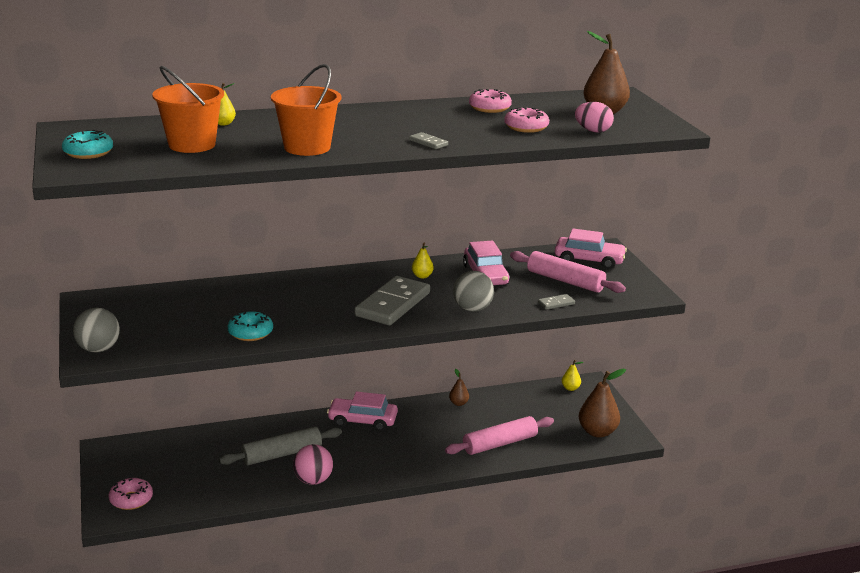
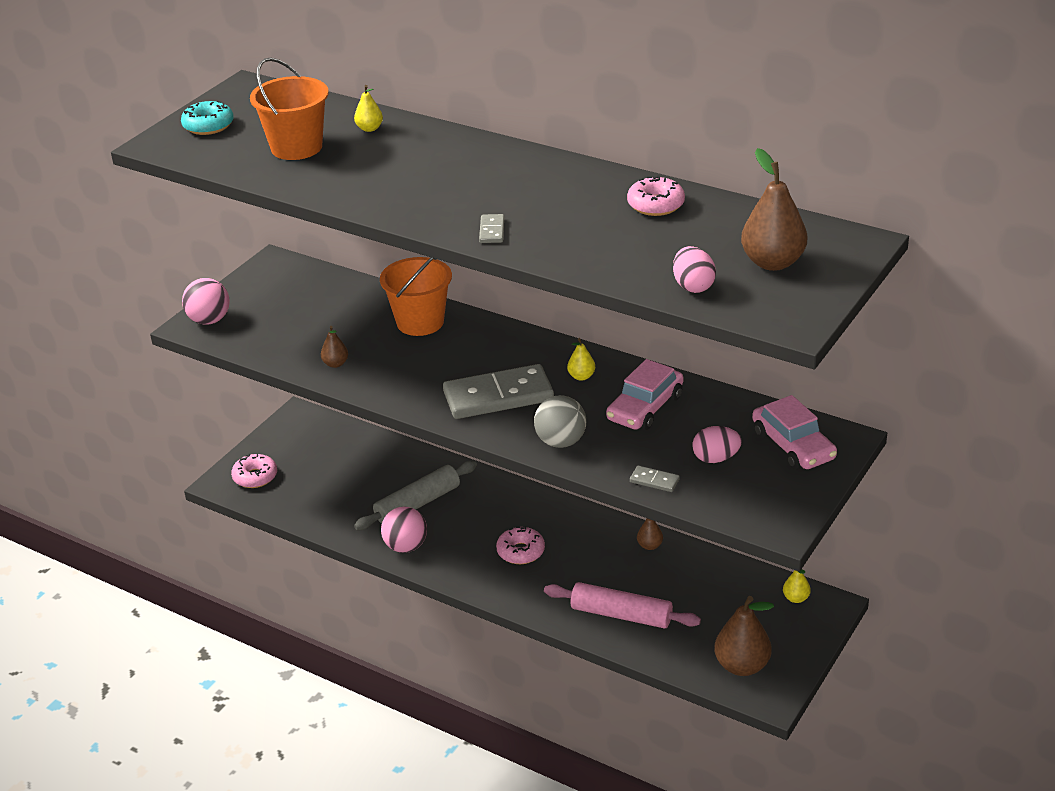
camera: 50 degrees right, 10 degrees up
grey ball [73,308,120,353] -> pink ball [182,278,230,325]
grey rolling pin [219,426,342,465] -> grey rolling pin turned 60 degrees counterclockwise [354,461,477,530]
turquoise donut [228,311,273,341] -> brown pear [321,326,348,368]
orange bucket [271,64,341,156] -> orange bucket moved to [380,257,452,336]
pink car [327,392,398,431] -> none
pink donut [504,107,549,133] -> pink donut moved to [496,526,545,564]
pink rolling pin [510,251,626,293] -> pink egg [692,426,742,463]

